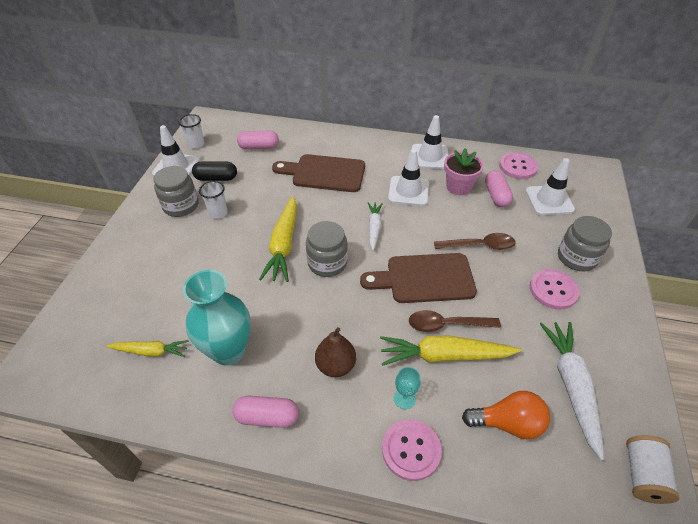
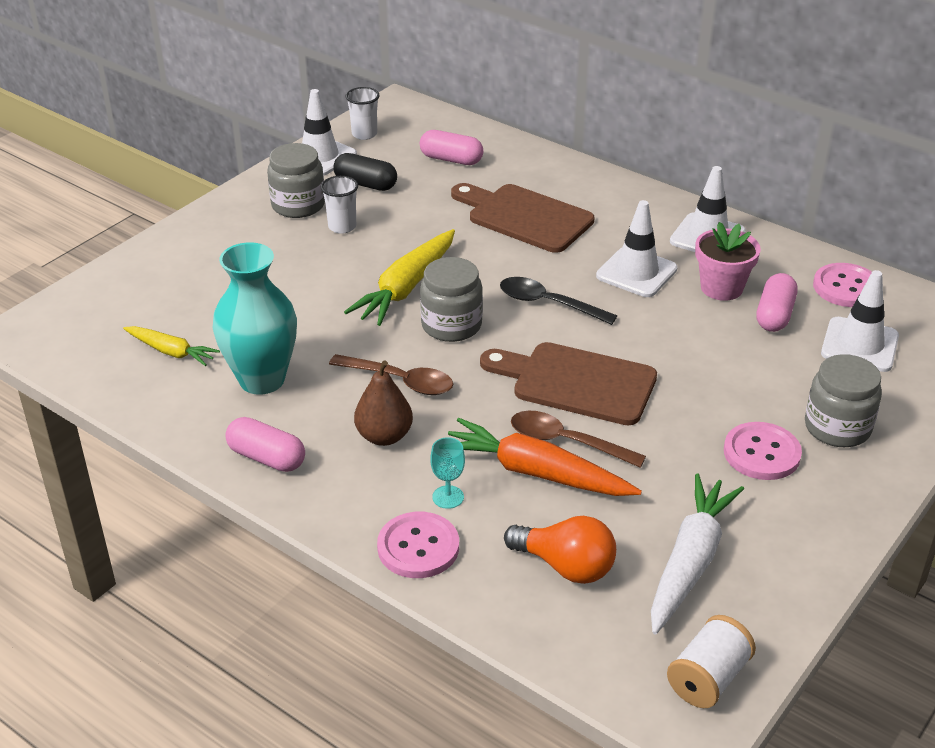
camera: 25 degrees right, 10 degrees down
white carrot [368,202,383,250] -> black spoon [500,277,617,325]
yellow carrot [380,335,521,366] -> orange carrot [448,418,642,496]
brown spoon [434,233,515,250] -> brown spoon moved to [329,354,453,395]

